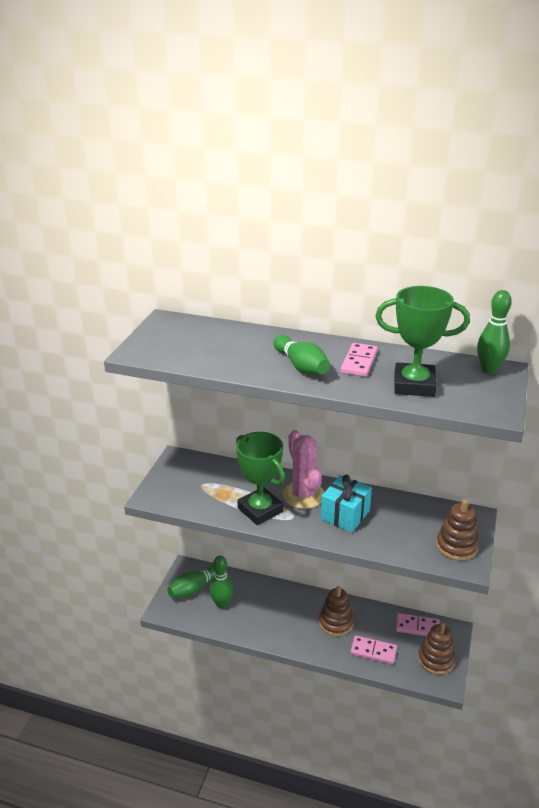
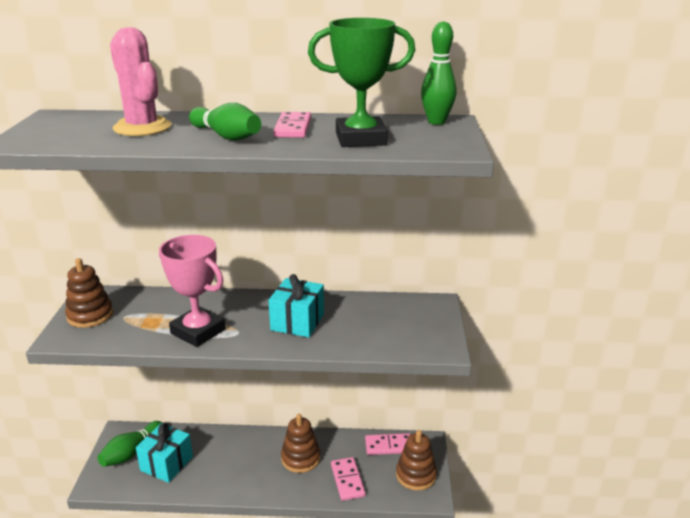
camera: 15 degrees left, 5 degrees down
green bowling pin [210,556,233,609] -> turquoise gift [136,423,193,483]
green trophy [236,432,285,525] -> pink trophy [159,235,226,347]
pink cactus [283,430,324,509] -> pink cactus moved to [110,27,171,136]
pink domino [350,635,397,665] -> pink domino turned 75 degrees clockwise [331,457,365,501]
brown stacking toy [436,499,479,561] -> brown stacking toy moved to [65,258,113,328]

